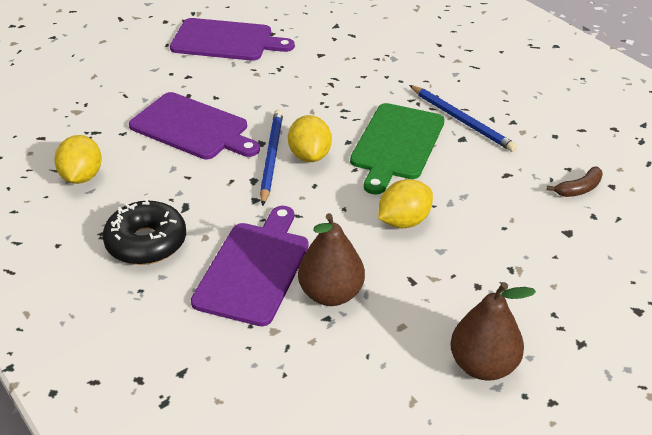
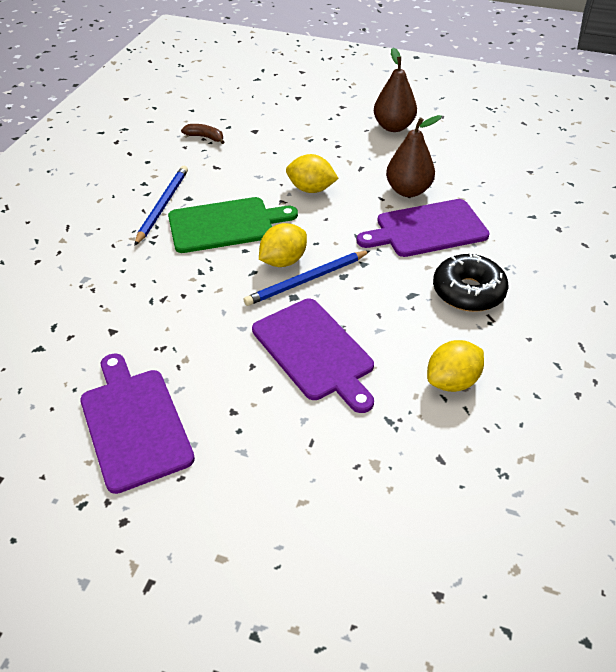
camera: 125 degrees left, 5 degrees up
purple cutting board [129,92,260,159] -> purple cutting board turned 150 degrees clockwise [252,299,374,413]

